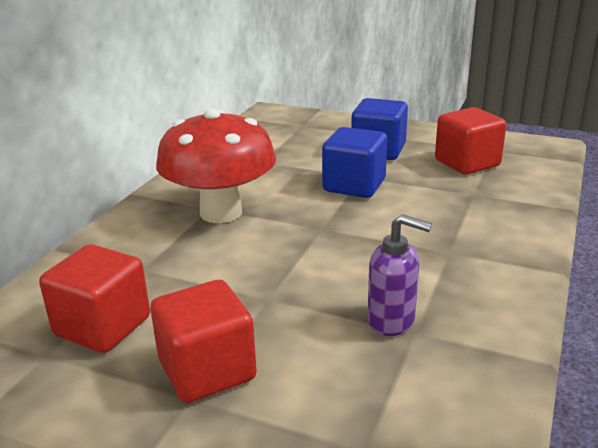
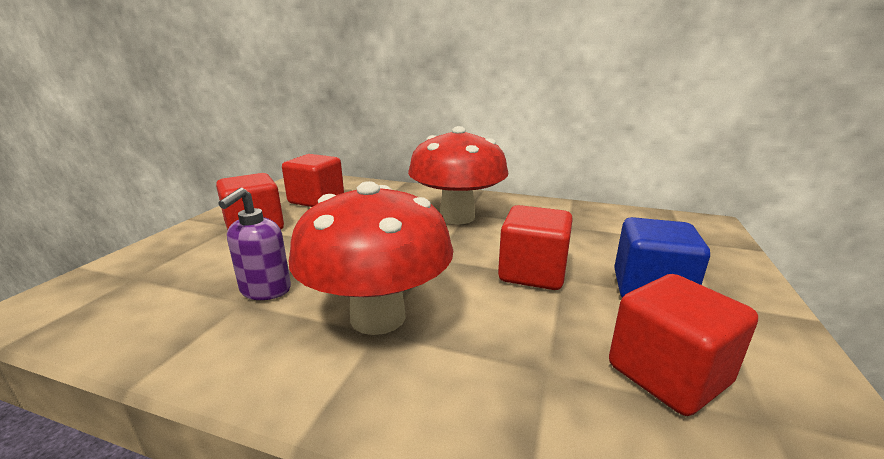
camera: 85 degrees right, 5 degrees down
blue cube [322,127,387,198] -> red cube [498,205,573,290]
none -> red mushroom [289,181,453,335]

